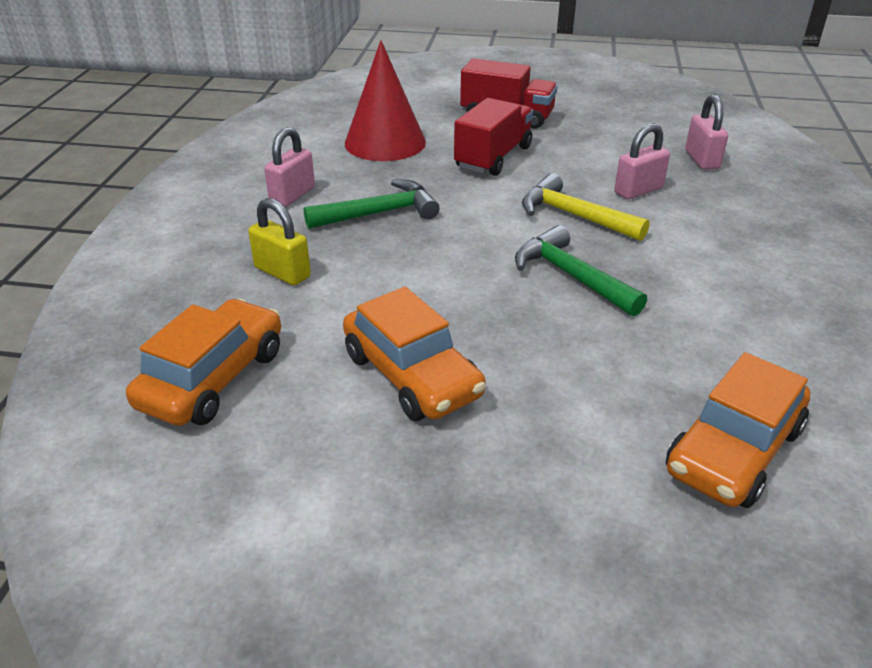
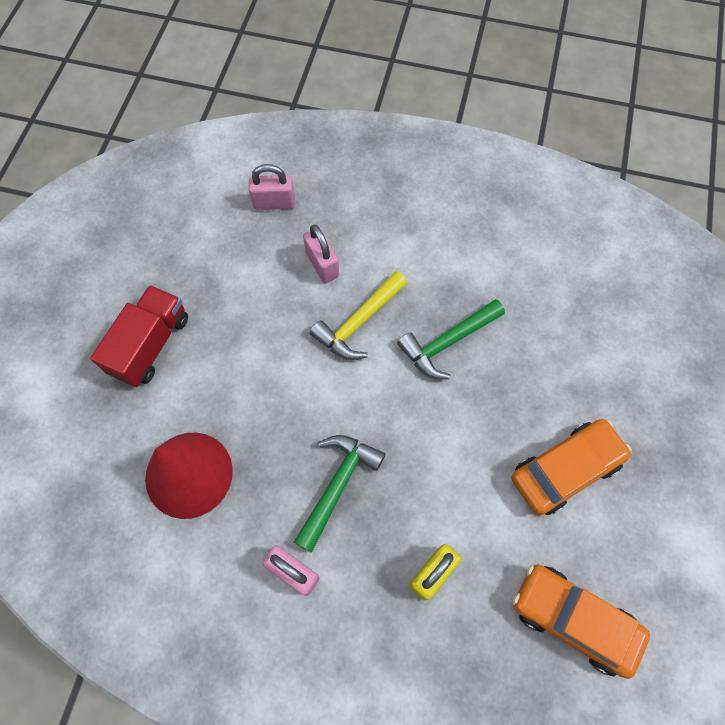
camera: 85 degrees left, 30 degrees up
green hammer [304,179,440,229] -> green hammer turned 45 degrees clockwise [294,435,385,553]
red truck [454,98,533,176] -> none
orange car [666,352,810,508] -> none

